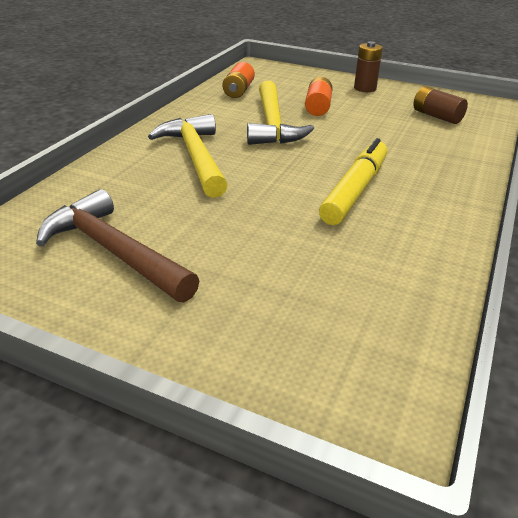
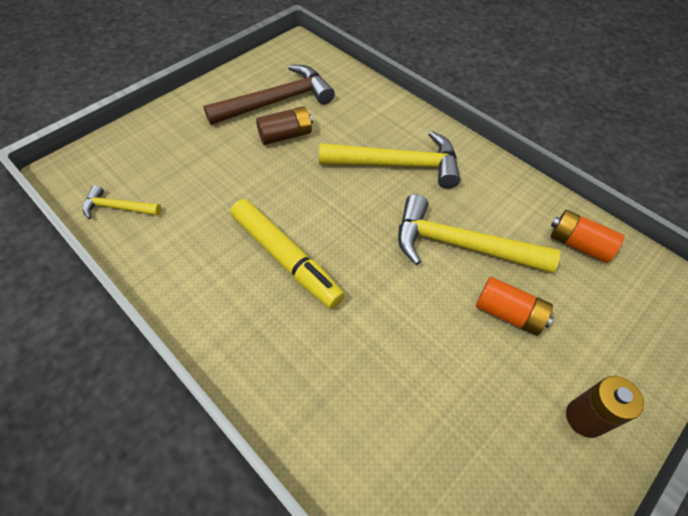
camera: 110 degrees right, 20 degrees up
brown battery [413,86,468,124] -> brown battery moved to [256,106,313,145]
none -> yellow hammer [83,185,161,219]

